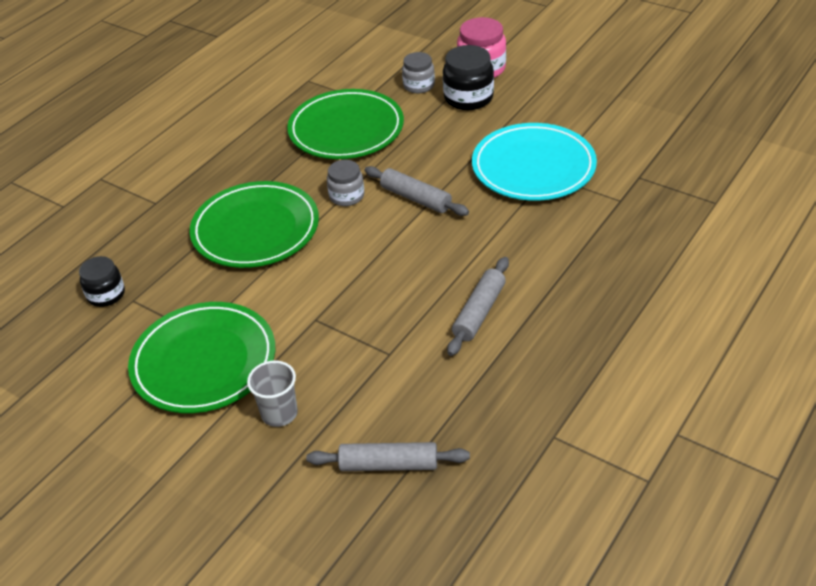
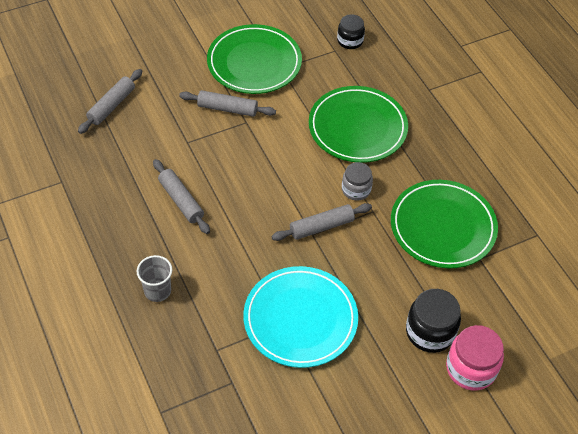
camera: 115 degrees right, 10 degrees up
grey cup [247,360,298,427] -> grey cup moved to [137,255,172,302]
grey jar [402,52,435,93] -> none
none -> grey rolling pin [179,90,276,117]

